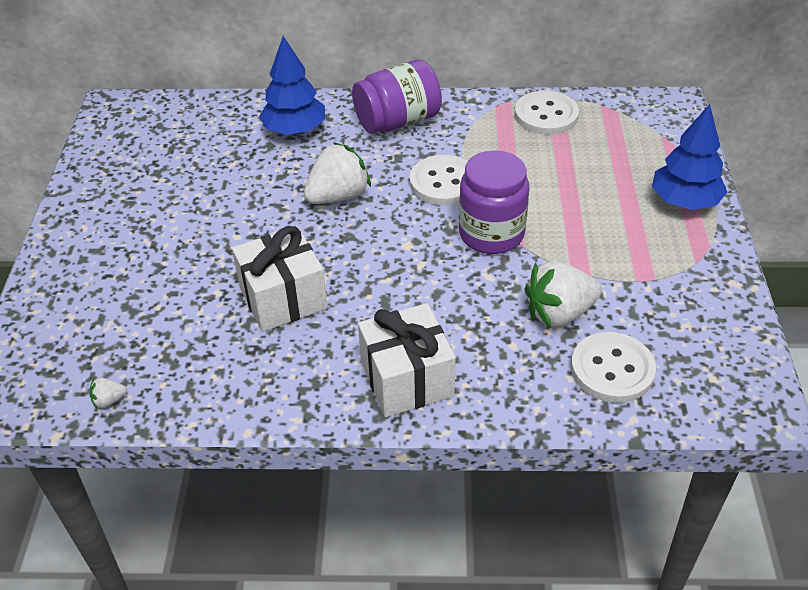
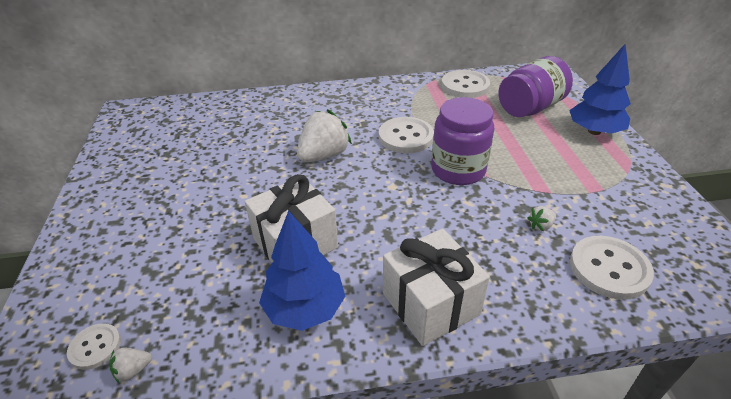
camera: 10 degrees left, 5 degrees down
blue tree [259,36,325,135] -> blue tree moved to [259,210,345,331]
purple jar [352,59,442,133] -> purple jar moved to [498,56,573,117]
white strawberry [525,261,602,328] -> white strawberry [527,206,556,231], size x0.44
none -> white button [67,323,121,370]

